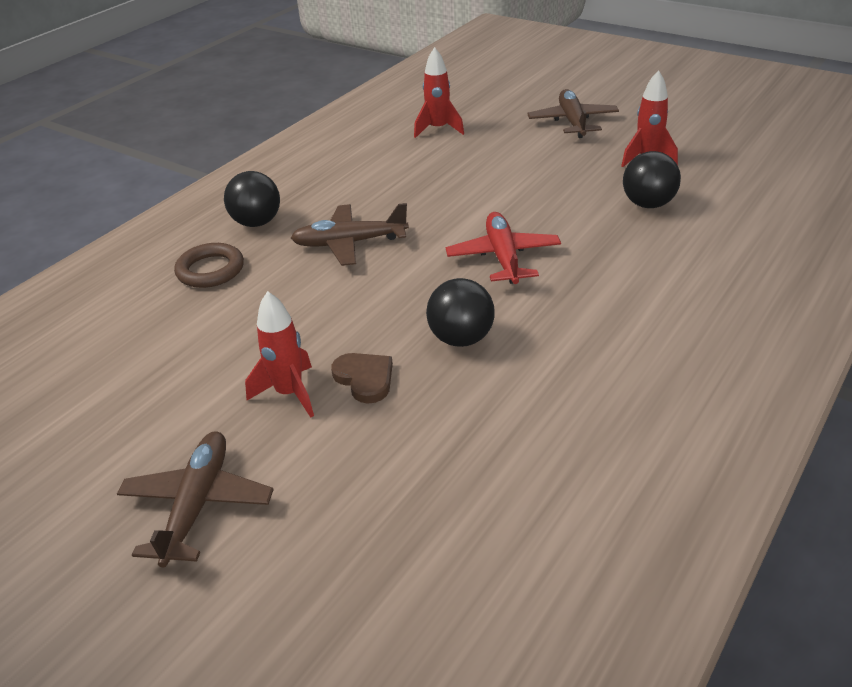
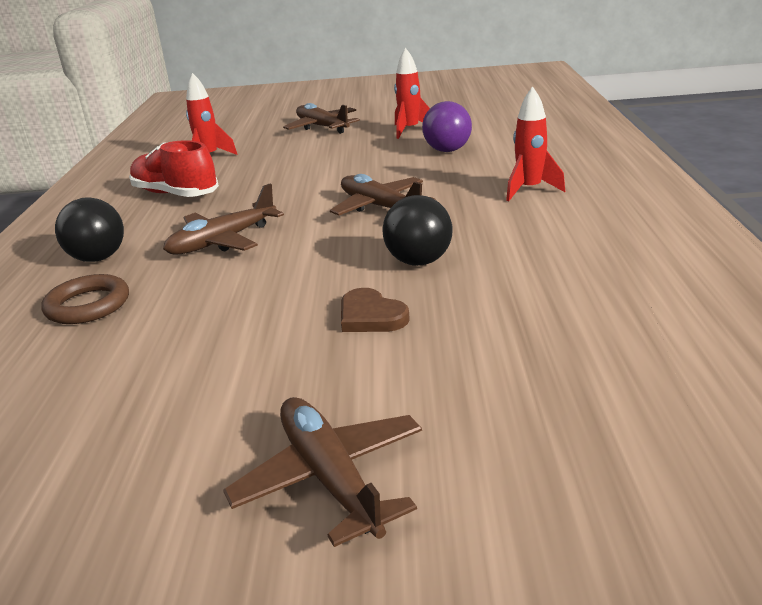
camera: 35 degrees left, 10 degrees down
red rocket [245,291,314,417] -> red rocket moved to [506,86,565,201]
brown heart [331,353,393,404] -> brown heart turned 150 degrees counterclockwise [341,288,410,332]
red plane [446,212,561,284] -> brown plane [330,174,436,216]
black ball [623,151,681,208] -> purple ball [422,101,472,152]
none -> red shoe [129,141,219,197]

